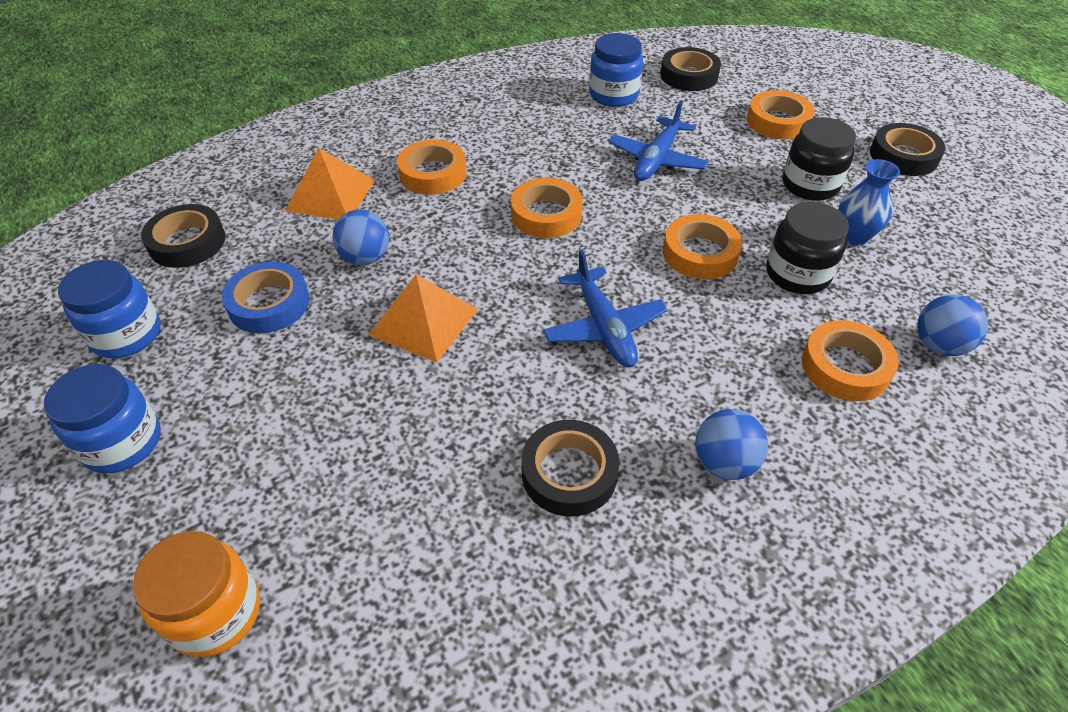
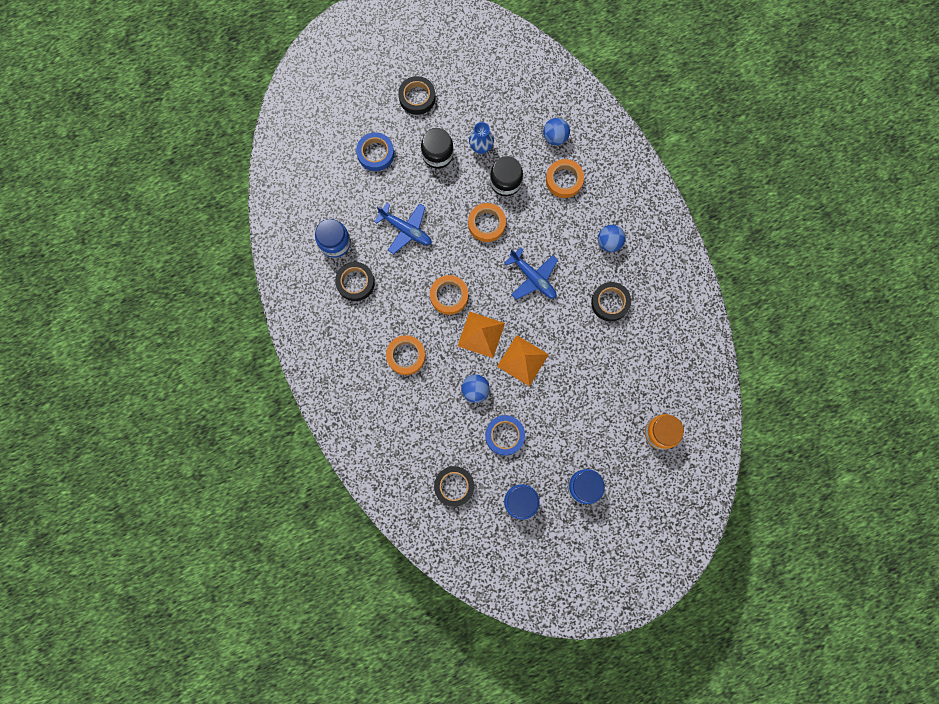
camera: 85 degrees left, 30 degrees up
orange pyramid [285,148,375,220] -> orange pyramid moved to [458,311,505,358]
blue plane [543,250,667,367] -> blue plane turned 60 degrees clockwise [504,247,558,300]
black tape [660,47,721,91] -> black tape moved to [335,262,375,301]
orange tape [747,90,814,140] -> blue tape [356,132,394,171]

